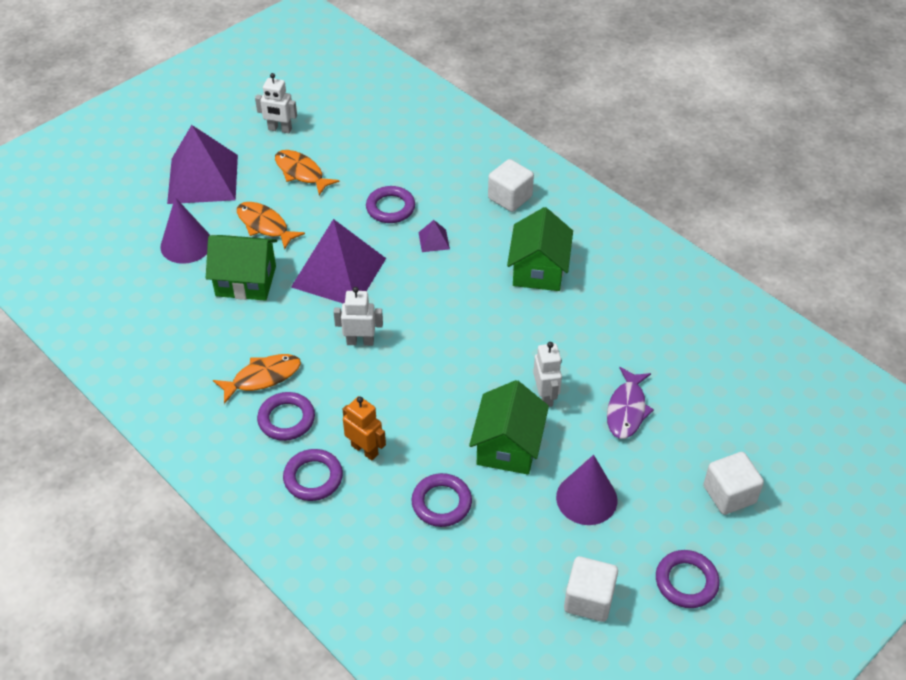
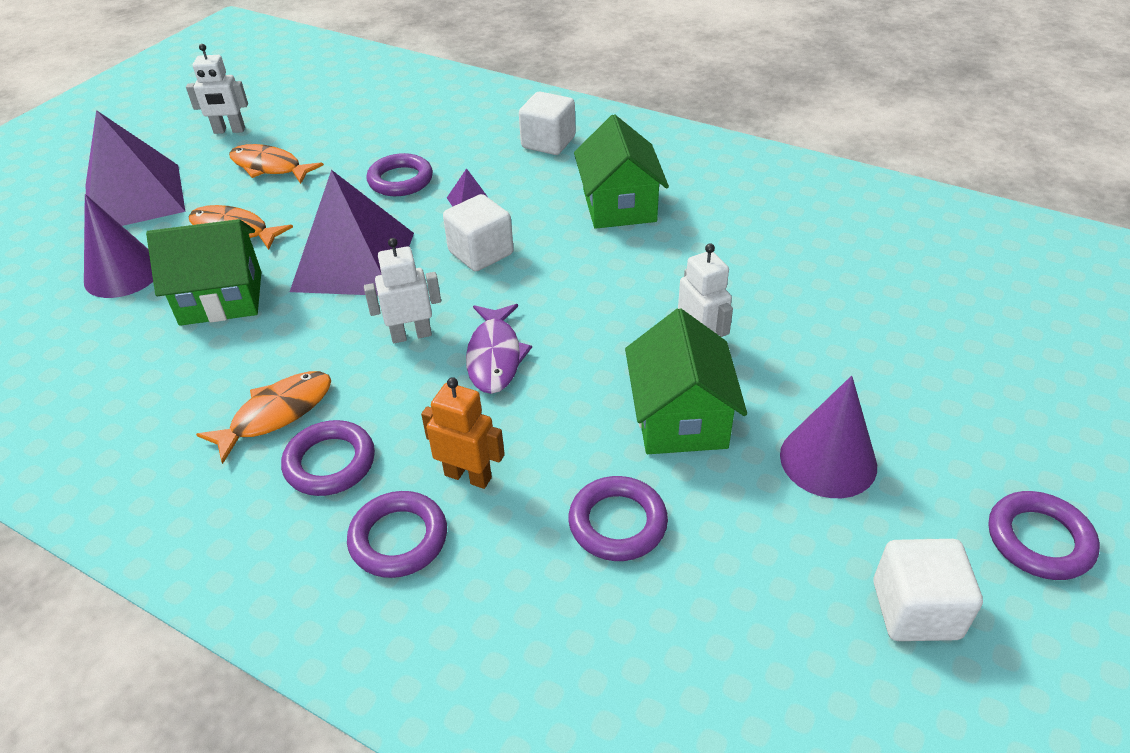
camera: 15 degrees left, 5 degrees down
purple fish [607,367,654,439] -> purple fish moved to [466,304,532,394]
white cube [704,452,764,515] -> white cube moved to [443,194,514,272]

